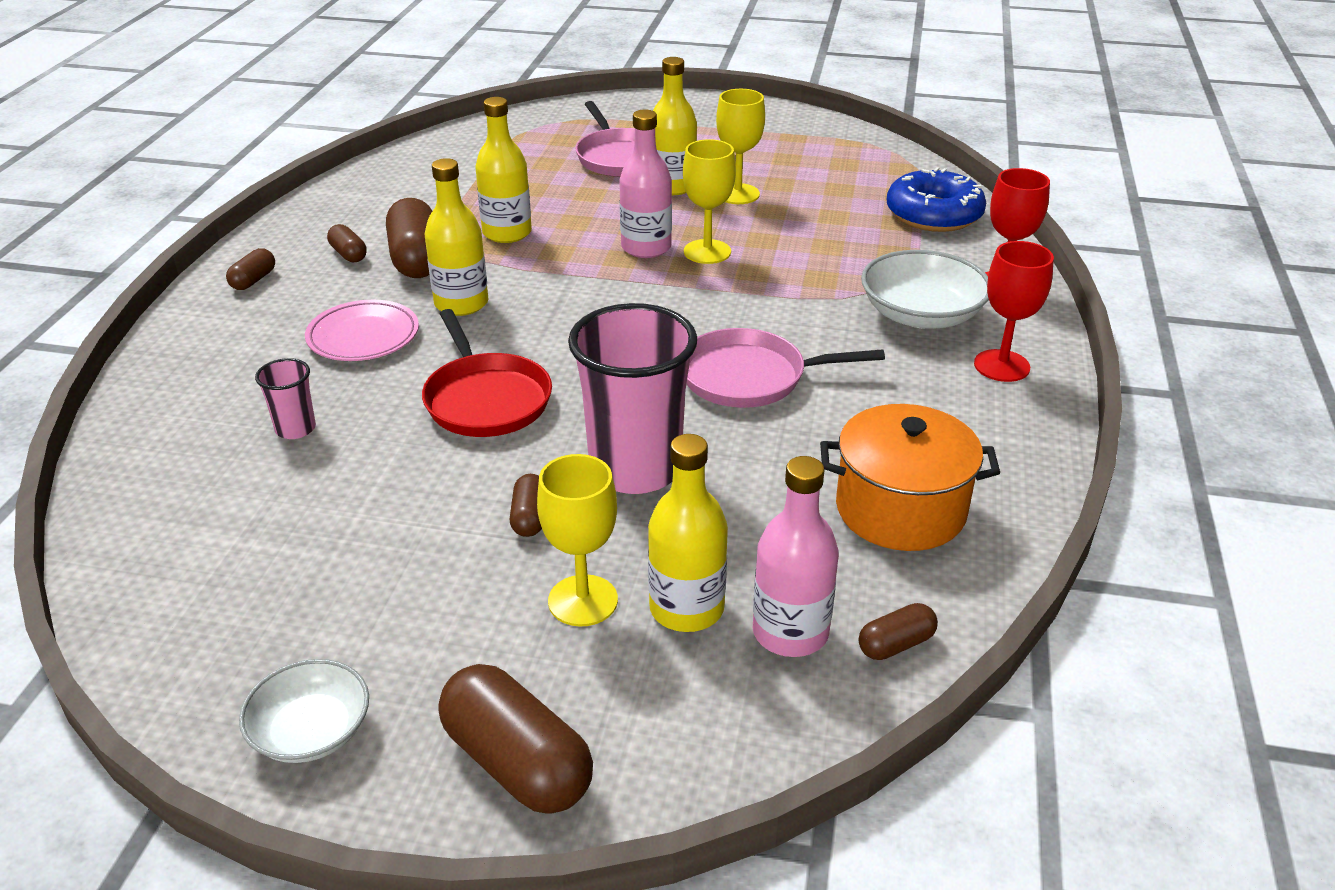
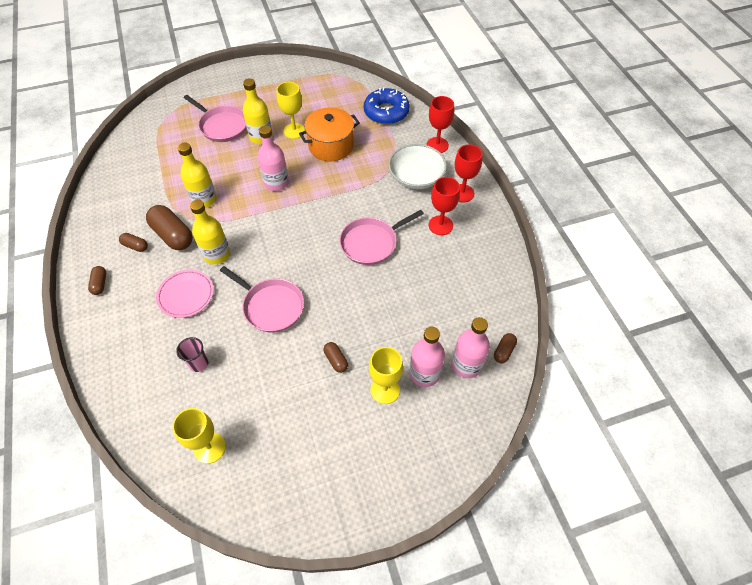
camera: 30 degrees left, 20 degrees up
white bowl [239,659,369,763] -> none
red pan [422,309,552,437] -> pink pan [220,266,304,332]
brown capsule [439,664,593,813] -> none
pink cup [568,303,697,494] -> none
yellow bottle [648,434,728,632] -> pink bottle [409,327,445,387]
yellow goblet [683,139,736,264] -> yellow goblet moved to [172,408,226,464]
orange pot [820,404,1000,551] -> orange pot moved to [299,107,360,161]
none -> red goblet [429,177,460,235]

